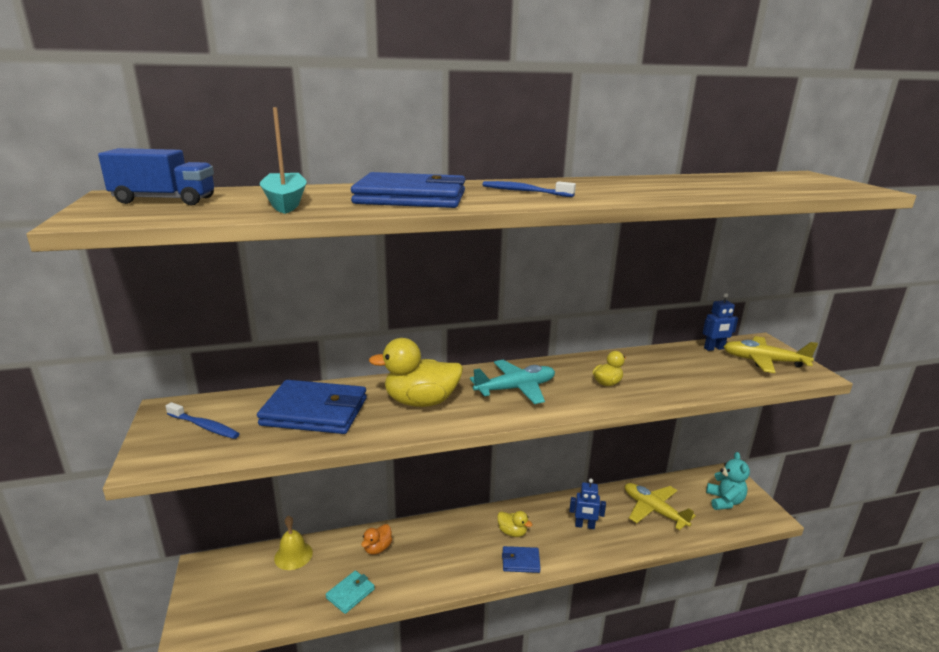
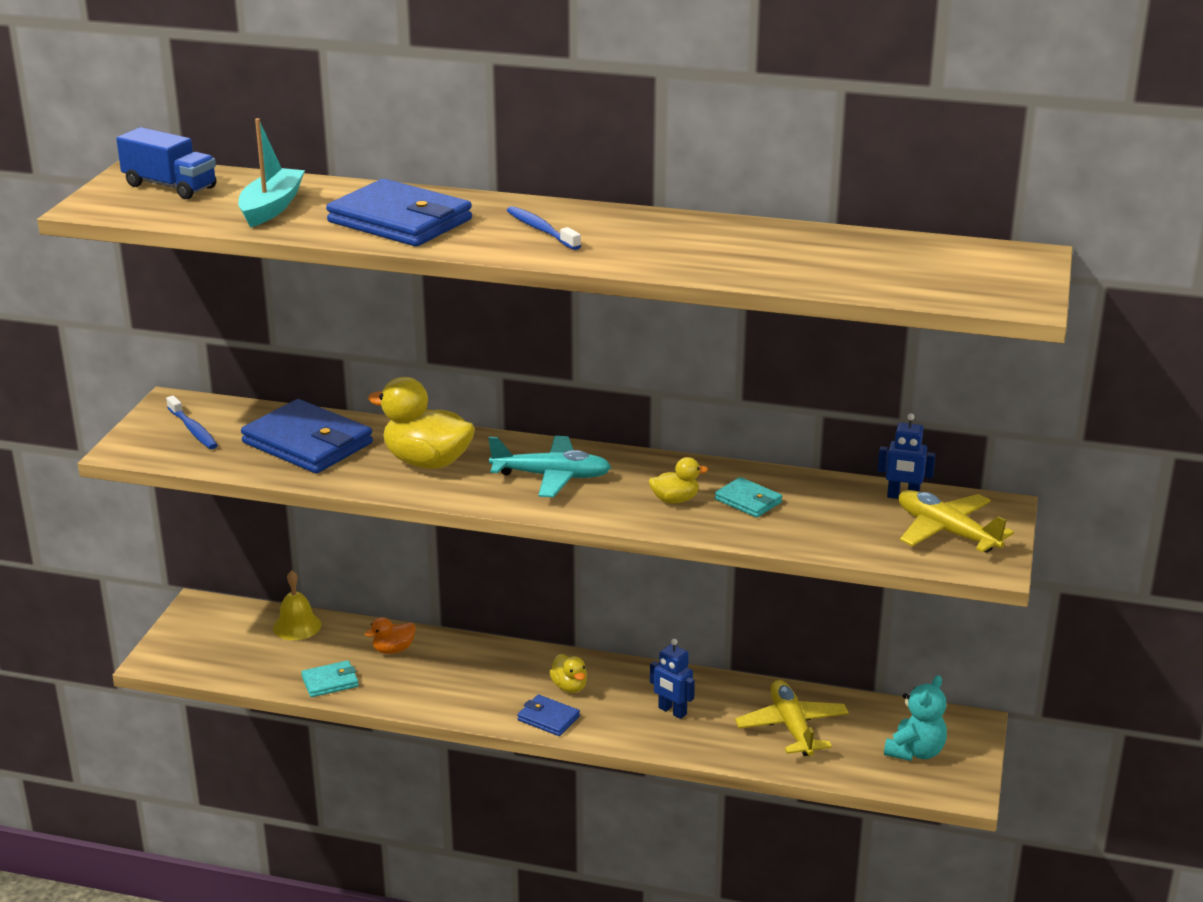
camera: 30 degrees right, 5 degrees up
none -> turquoise wallet [715,477,782,518]

